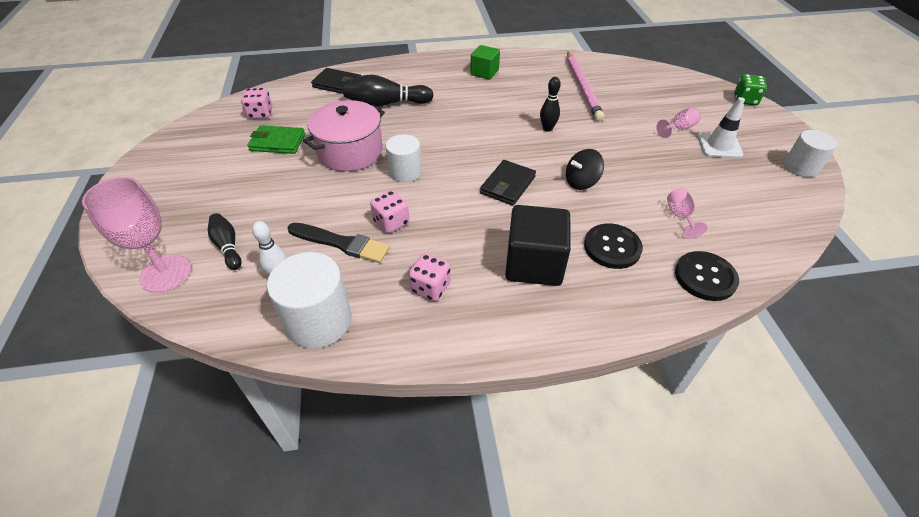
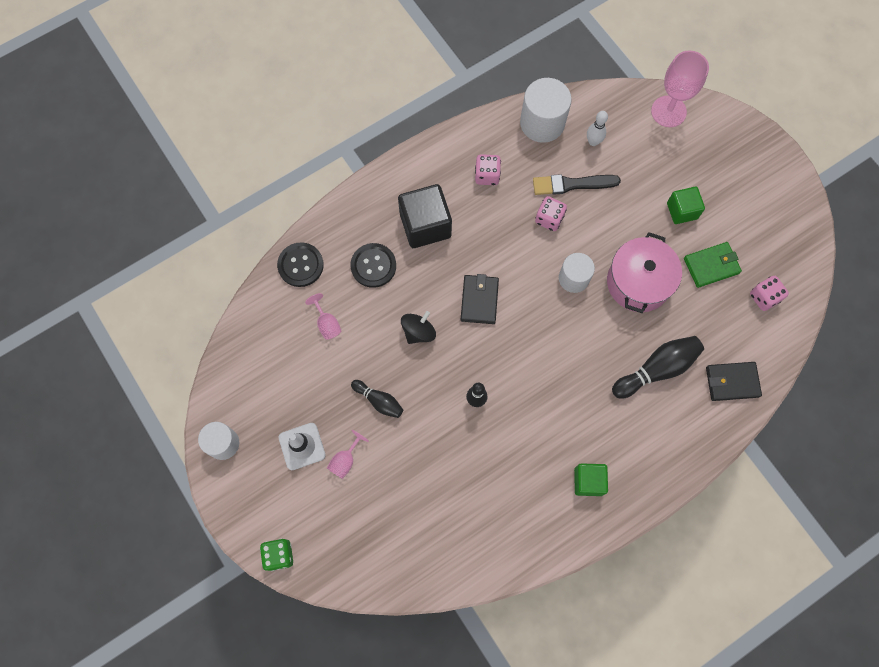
camera: 155 degrees right, 25 degrees up
black bowling pin [208,213,242,270] -> black bowling pin moved to [351,380,403,418]
pink pencil [567,52,604,121] -> none
none -> green cube [667,186,705,224]

